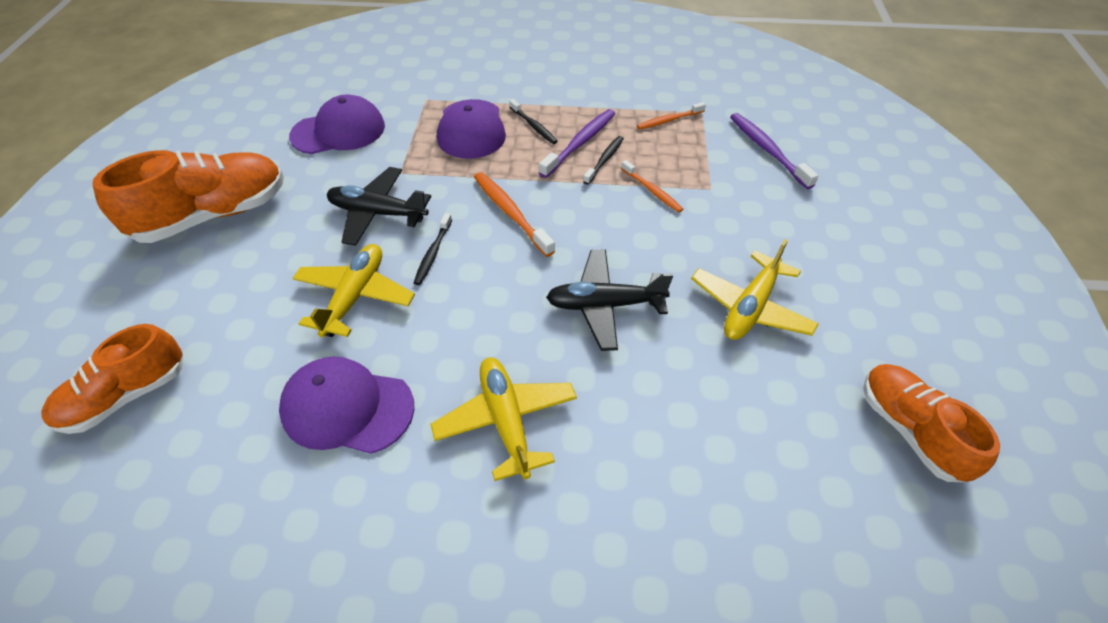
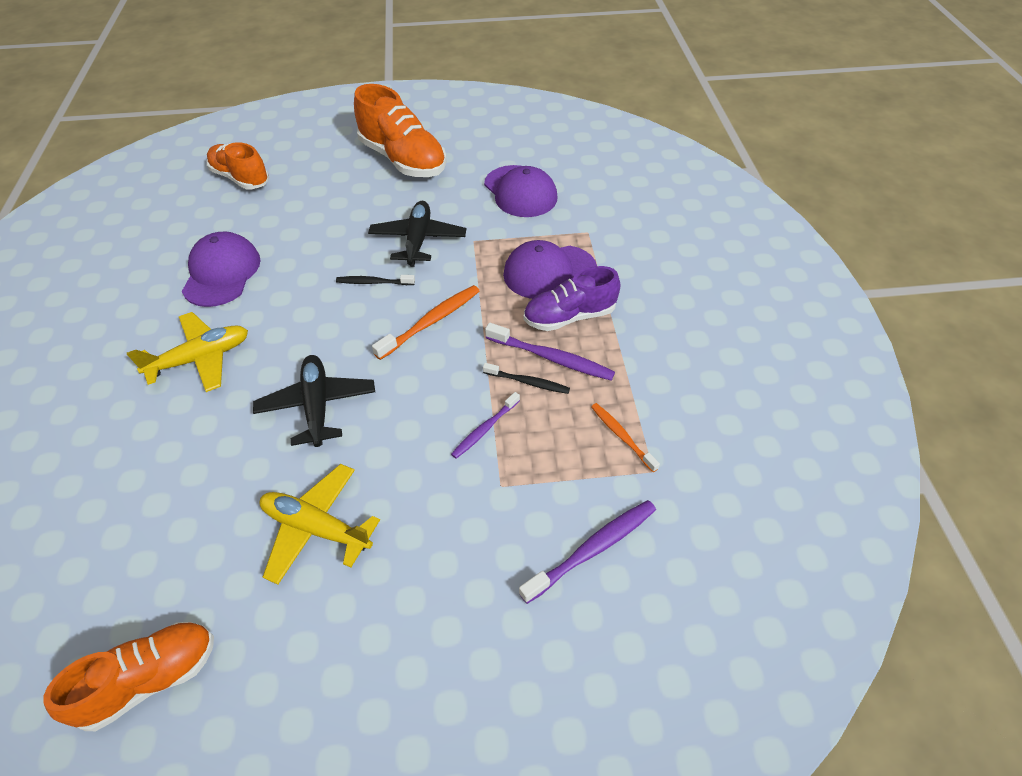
camera: 80 degrees right, 0 degrees up
yellow plane [292,244,415,337] -> none
black toothbrush [509,99,558,144] -> purple shoe [524,266,620,331]
orange toothbrush [621,160,683,213] -> purple toothbrush [451,392,520,459]

